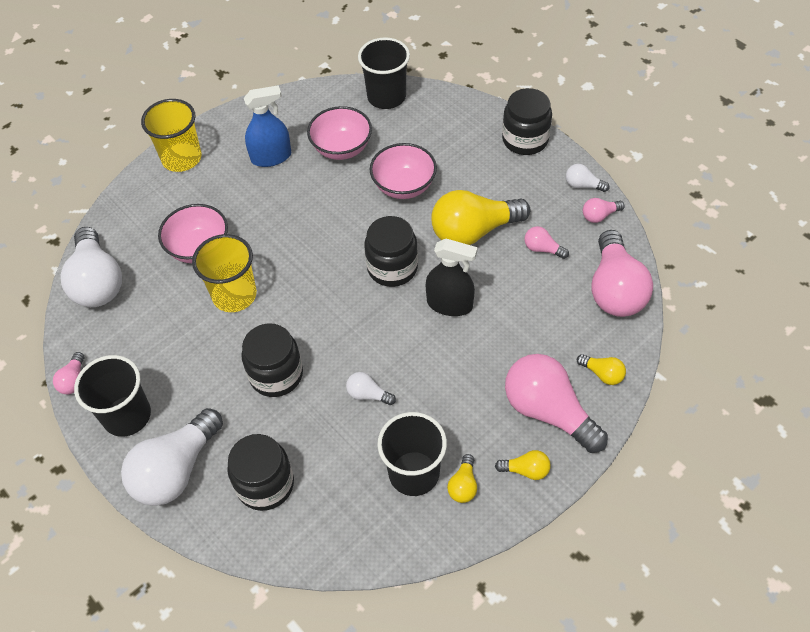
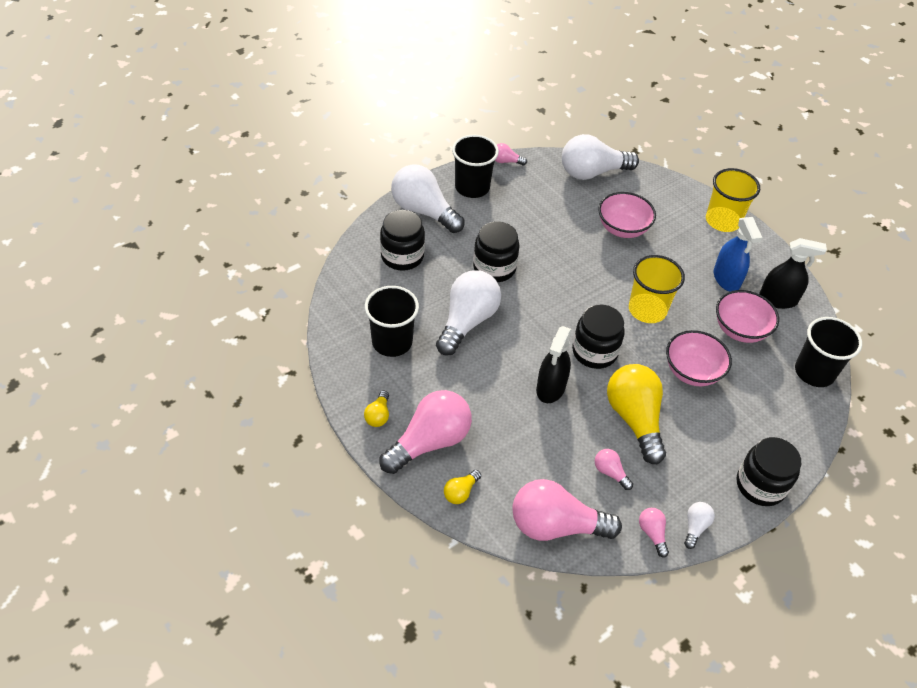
camera: 90 degrees right, 5 degrees down
yellow cup [192,234,257,312] -> yellow cup moved to [629,255,685,323]
white light bulb [346,372,396,405] -> white light bulb [436,270,501,356], size x2.24
yellow light bulb [447,454,477,503] -> none
pink light bulb [524,226,569,259] -> pink light bulb turned 75 degrees counterclockwise [595,449,633,490]
none -> black spray bottle [759,238,827,309]

